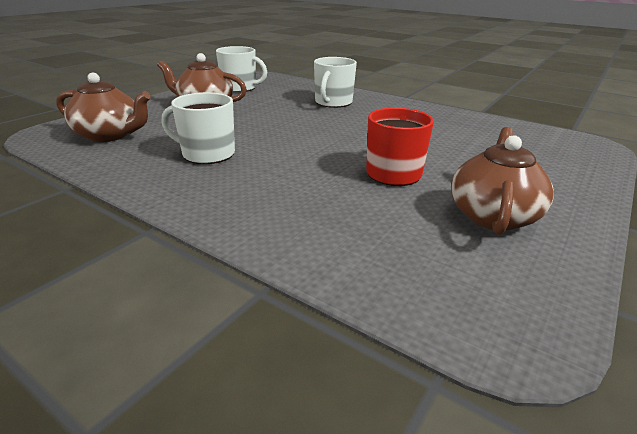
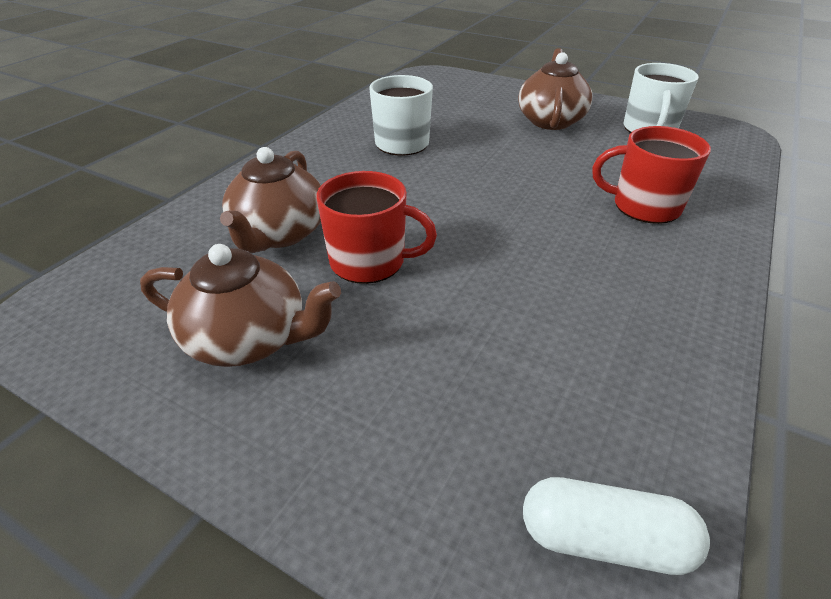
camera: 85 degrees right, 10 degrees up
brown teapot [56,73,151,142] -> brown teapot moved to [220,147,321,253]
white mug [314,57,357,108] -> red mug [593,126,711,224]
none -> white capsule [523,477,710,575]

